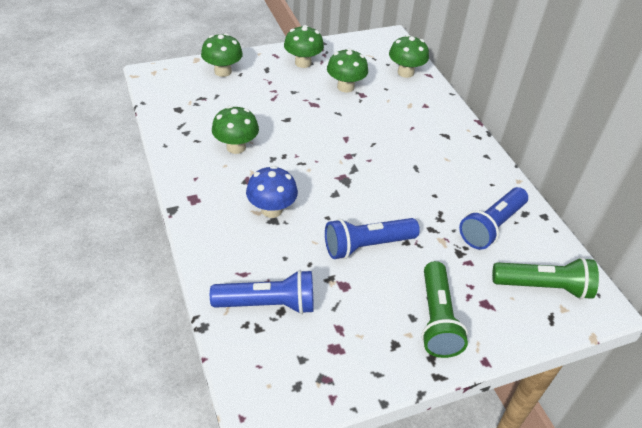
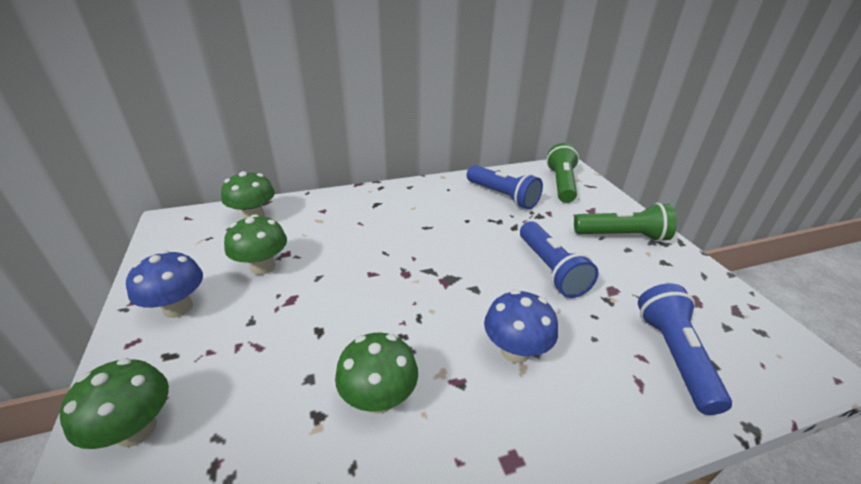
camera: 85 degrees left, 10 degrees down
green mushroom [284,25,324,68] -> blue mushroom [126,250,203,318]

